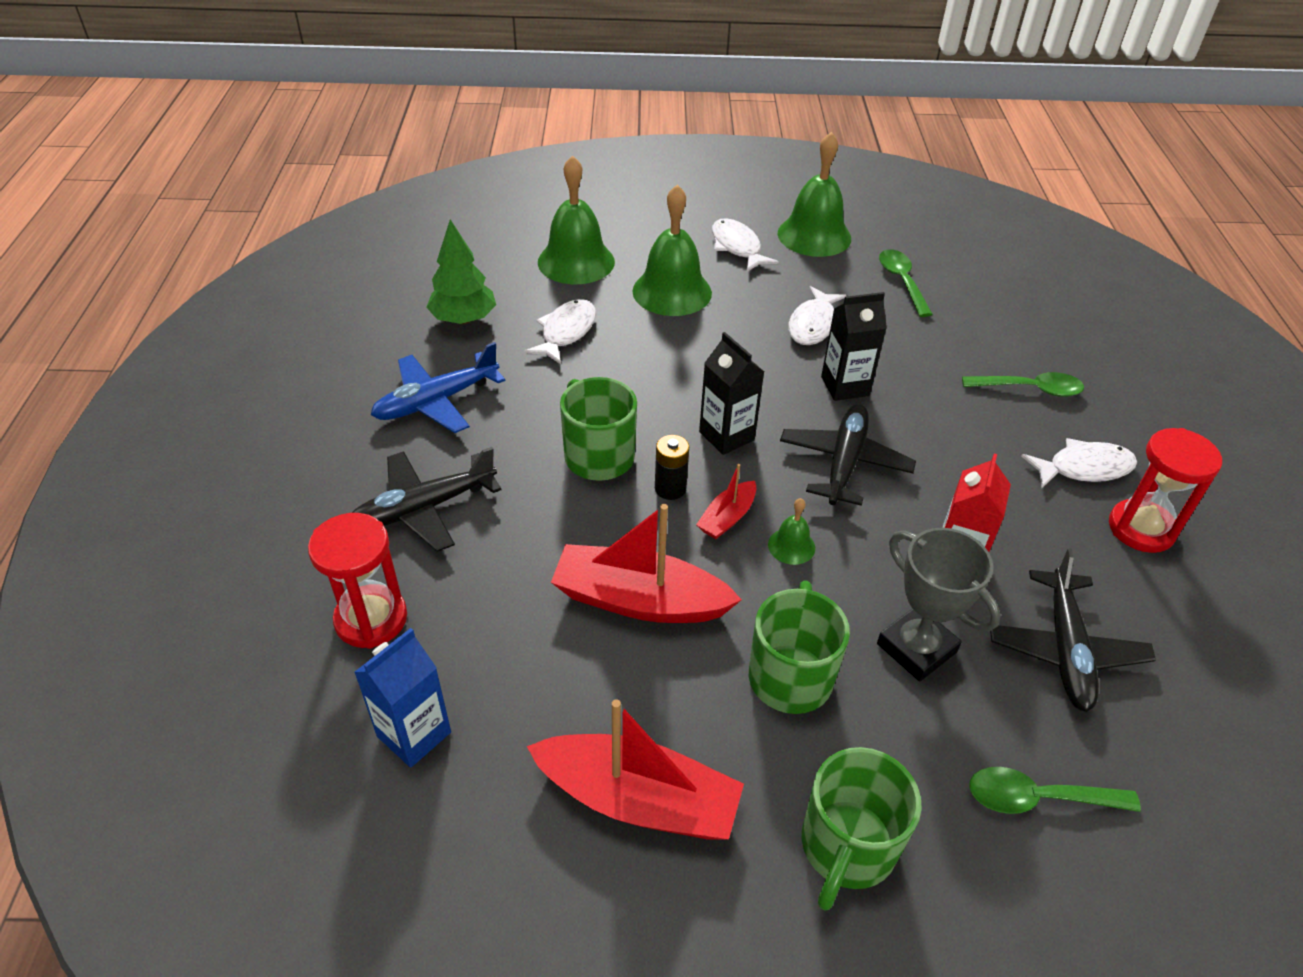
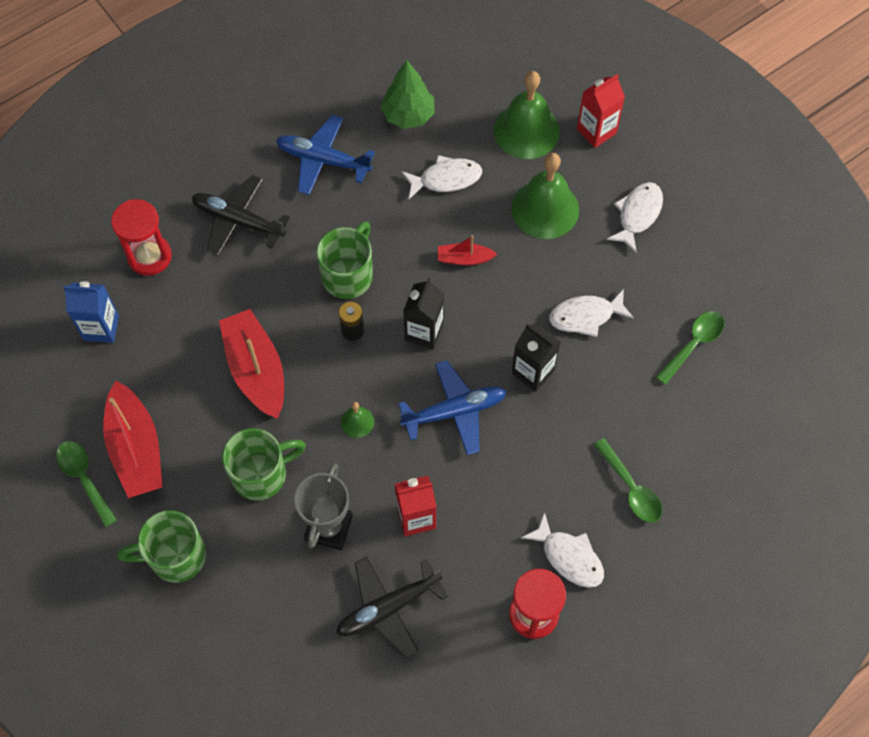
camera: 55 degrees right, 20 degrees up
red boat [696,464,756,539] -> red boat moved to [438,235,497,265]
green bell [777,132,851,257] -> none
black plane [780,404,916,506] -> blue plane [398,360,507,455]
green spoon [969,767,1141,814] -> green spoon moved to [56,441,117,527]
none -> red carton [577,74,625,148]

